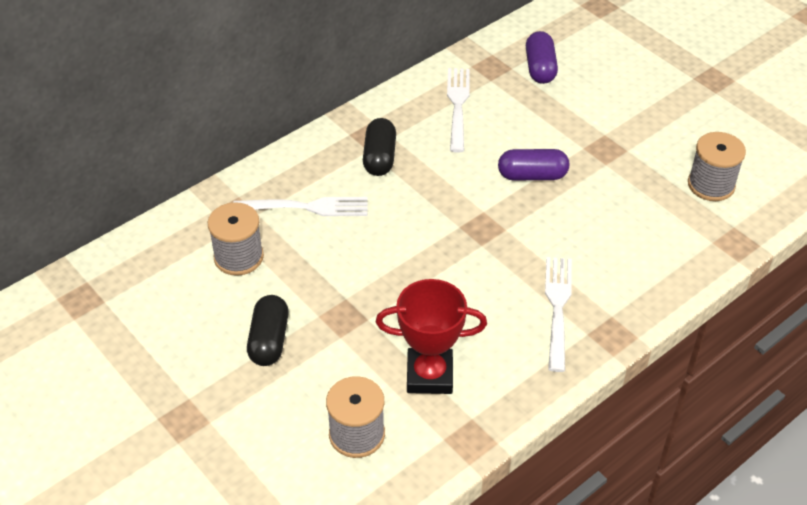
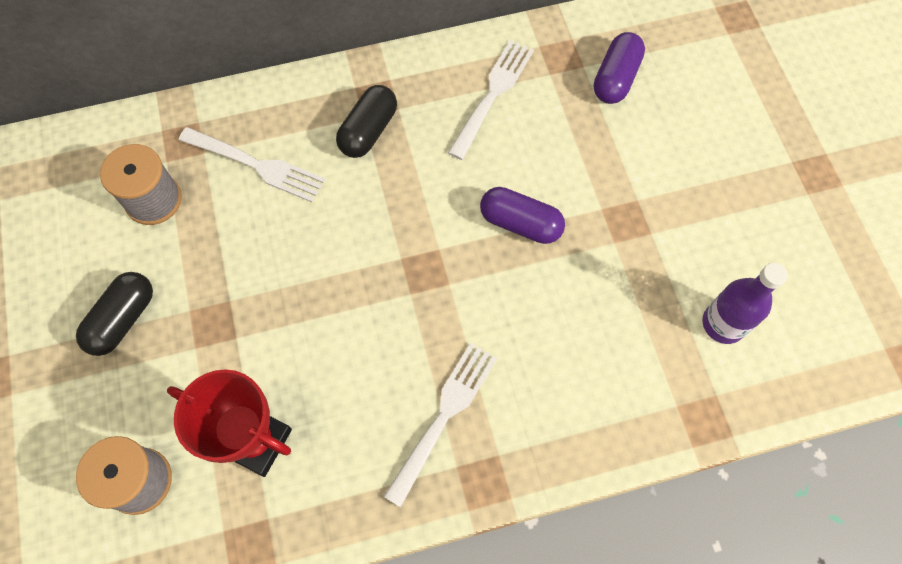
camera: 25 degrees right, 20 degrees up
grey spool [688,132,746,201] -> purple bottle [702,263,788,344]

